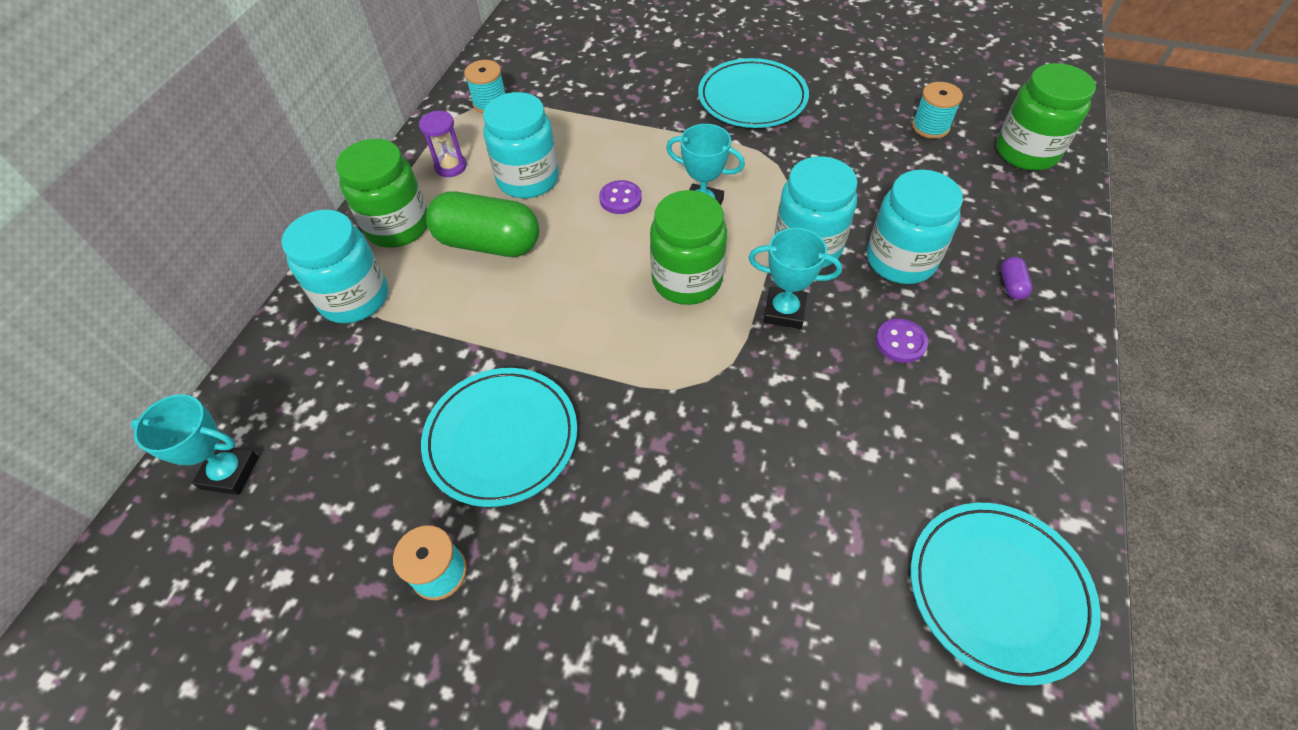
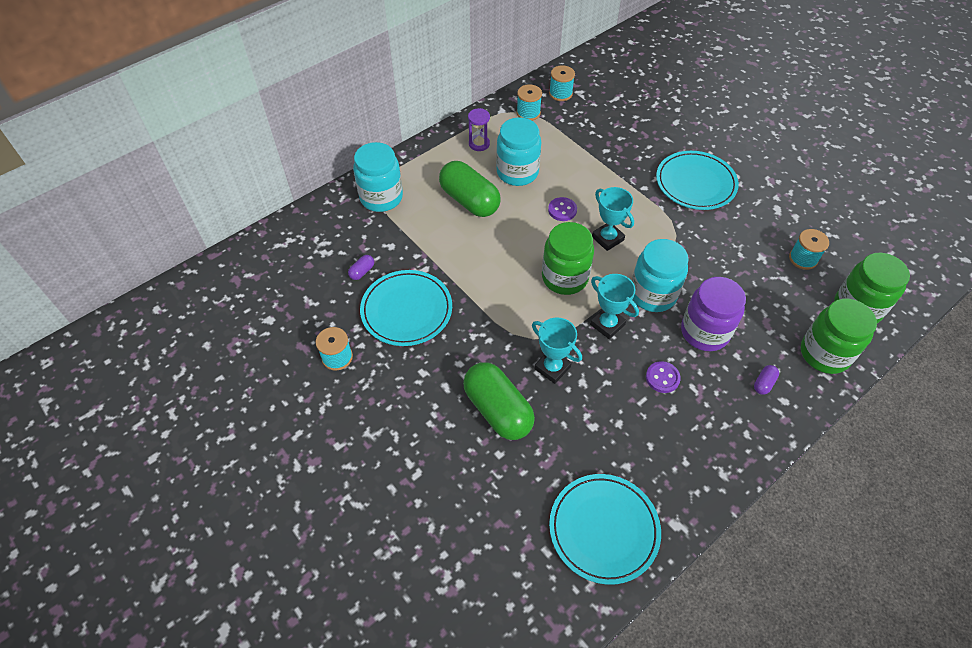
camera: 30 degrees right, 0 degrees up
turquoise trophy [131,394,259,495] -> turquoise trophy moved to [532,317,582,384]
green jar [336,139,427,248] -> green jar moved to [801,299,877,374]
turquoise jar [867,170,963,284] -> purple jar [681,277,746,351]
none -> purple capsule [348,255,374,280]
none -> green capsule [463,362,535,440]
none -> turquoise spool [549,65,575,101]

